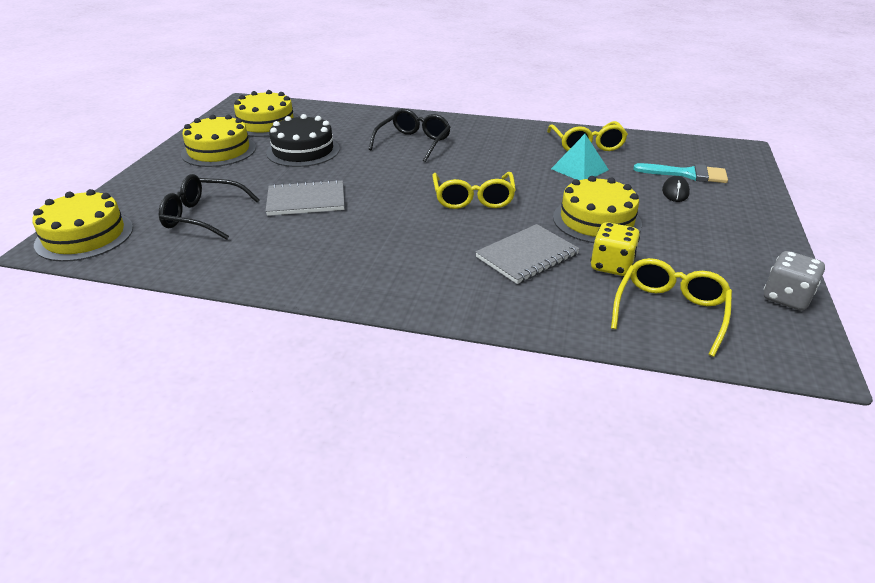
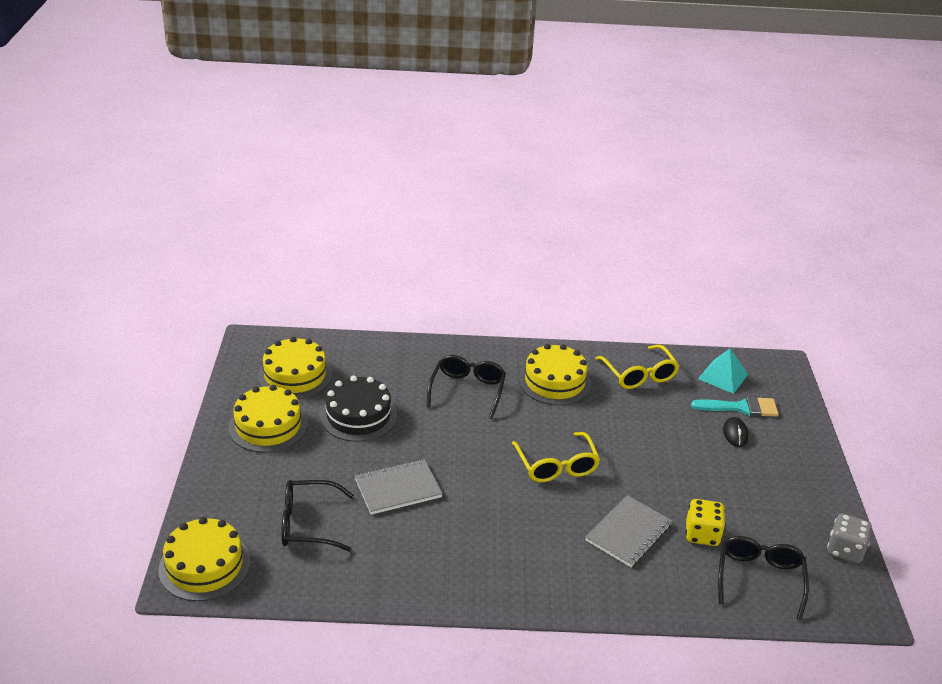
camera: 15 degrees left, 0 degrees up
turquoise pyramid [551,134,609,180] -> turquoise pyramid moved to [698,349,749,394]
yellow cake [553,176,642,243] -> yellow cake moved to [519,344,591,405]
yellow glasses [611,258,732,357] -> black glasses [718,536,809,620]

